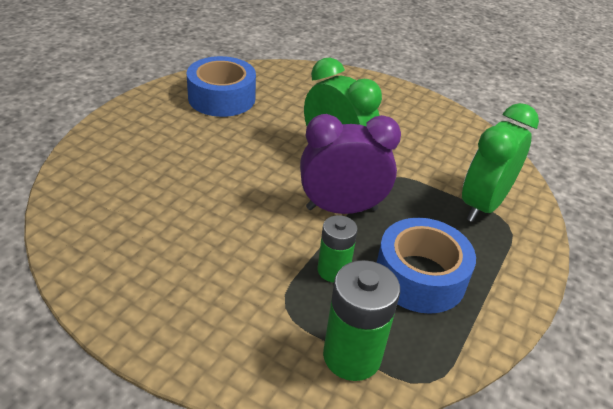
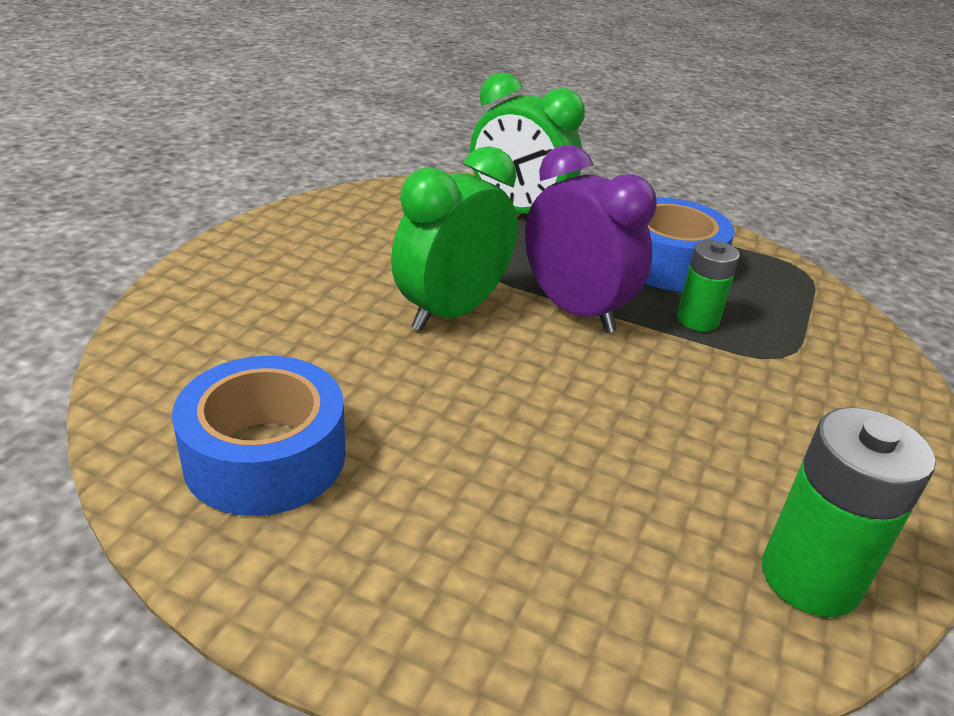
camera: 95 degrees left, 5 degrees down
purple clock [300,114,401,214] -> purple clock turned 150 degrees clockwise [525,145,657,333]
green battery [323,260,400,381] -> green battery moved to [762,407,936,617]

